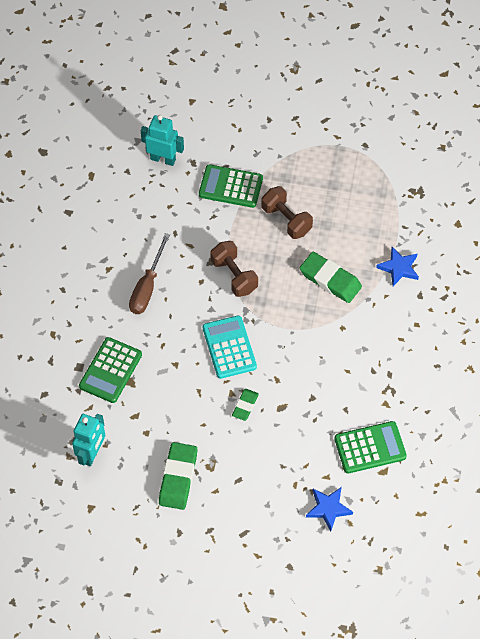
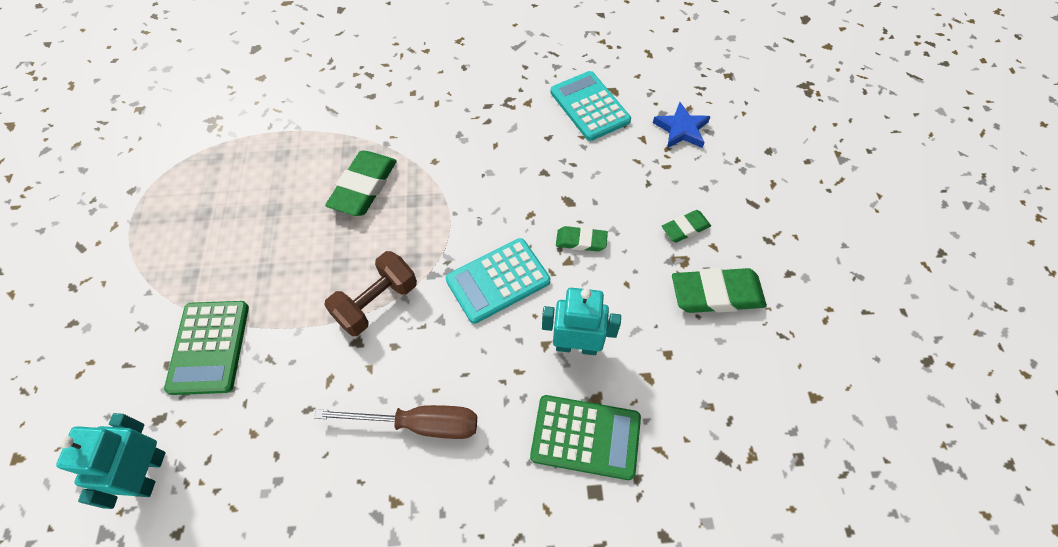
camera: 105 degrees left, 0 degrees up
turquoise robot [72,414,105,466] -> turquoise robot moved to [542,288,621,355]
brown dumbbell [261,186,313,239] -> none
green calculator [334,421,407,474] -> turquoise calculator [550,71,631,141]
blue star [376,247,419,286] -> none
none -> green eraser [662,210,711,242]

